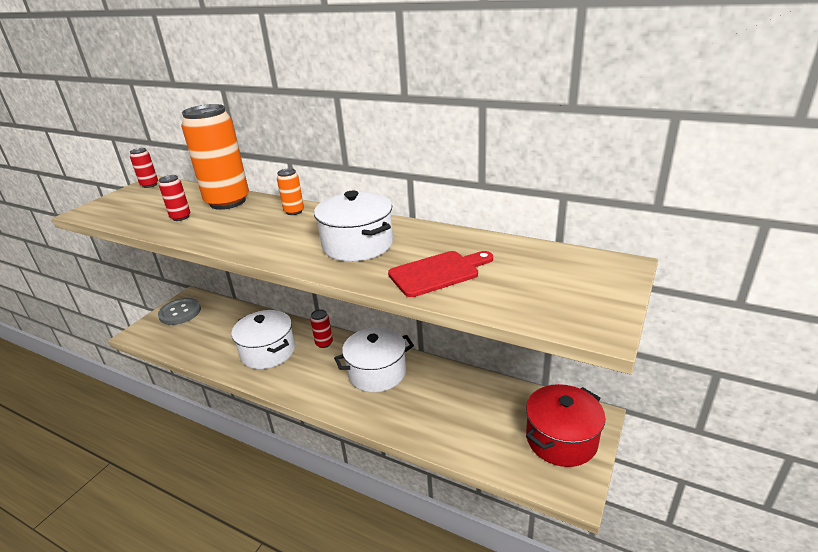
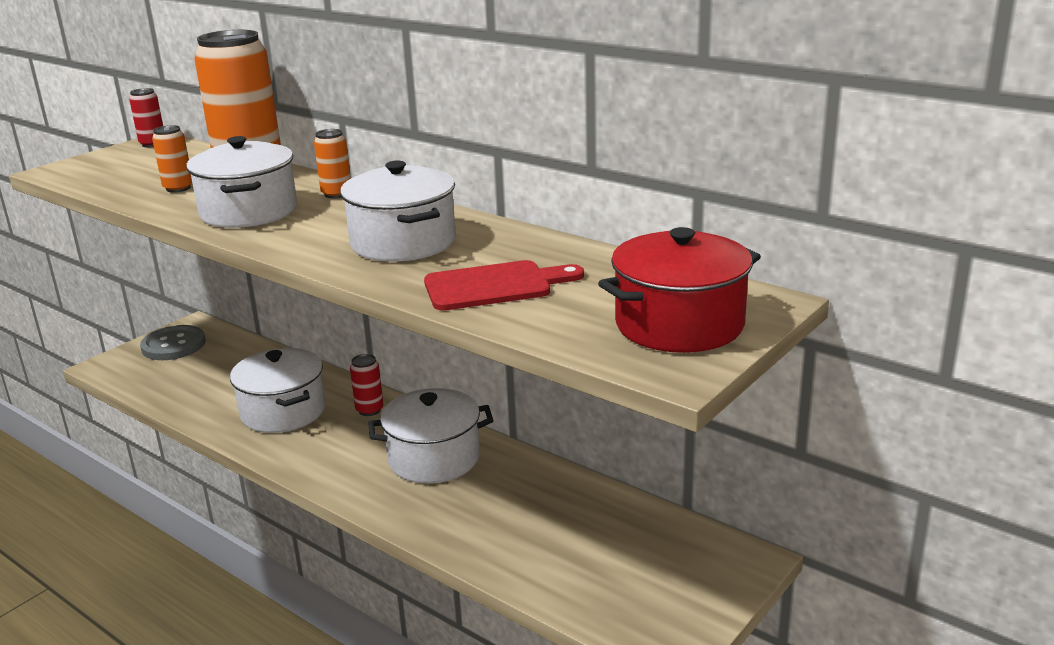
camera: 10 degrees right, 5 degrees down
red can [159,175,190,221] -> orange can [152,125,192,193]
red pot [526,384,606,467] -> red pot moved to [598,227,761,353]
none -> white pot [186,136,297,228]

